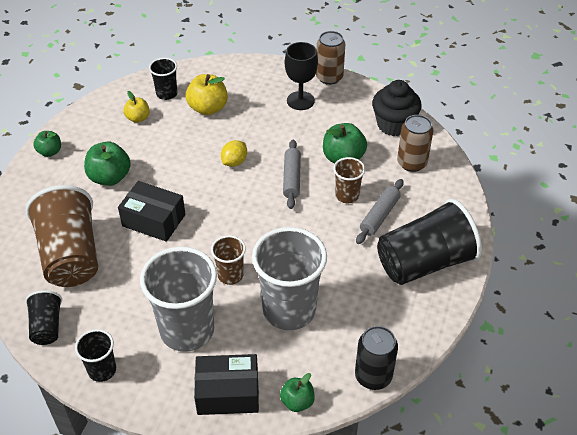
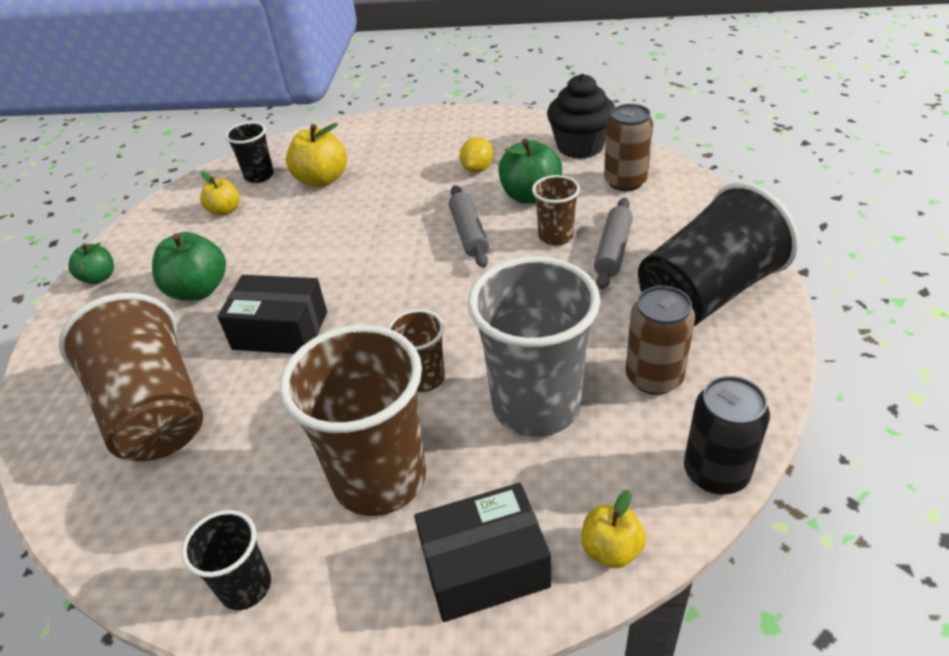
camera: 10 degrees left, 5 degrees down
black cup [26,290,62,345] -> none
grey cup [140,247,217,352] -> brown cup [279,325,426,516]
yellow lemon [221,140,247,167] -> yellow lemon moved to [460,137,493,173]
green apple [280,373,315,412] -> yellow apple [581,490,646,568]
black goblet [285,42,318,110] -> none
brown can [316,31,345,85] -> brown can moved to [626,286,695,395]

